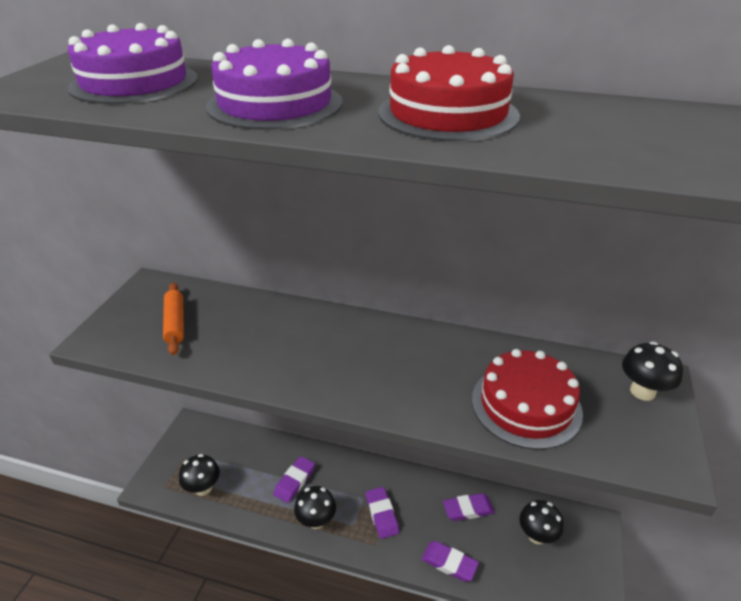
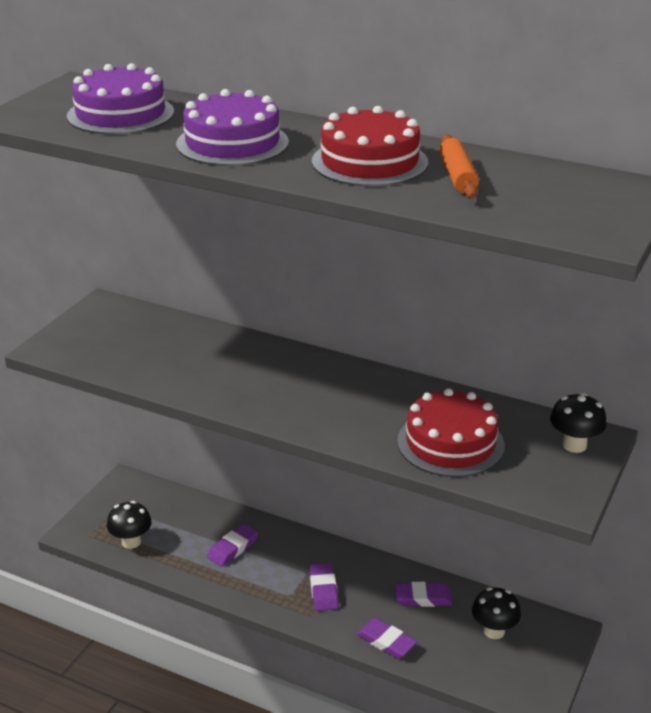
camera: 10 degrees right, 5 degrees down
orange rolling pin [163,283,184,355] -> orange rolling pin moved to [439,134,479,199]
black mushroom [294,486,336,529] -> none

